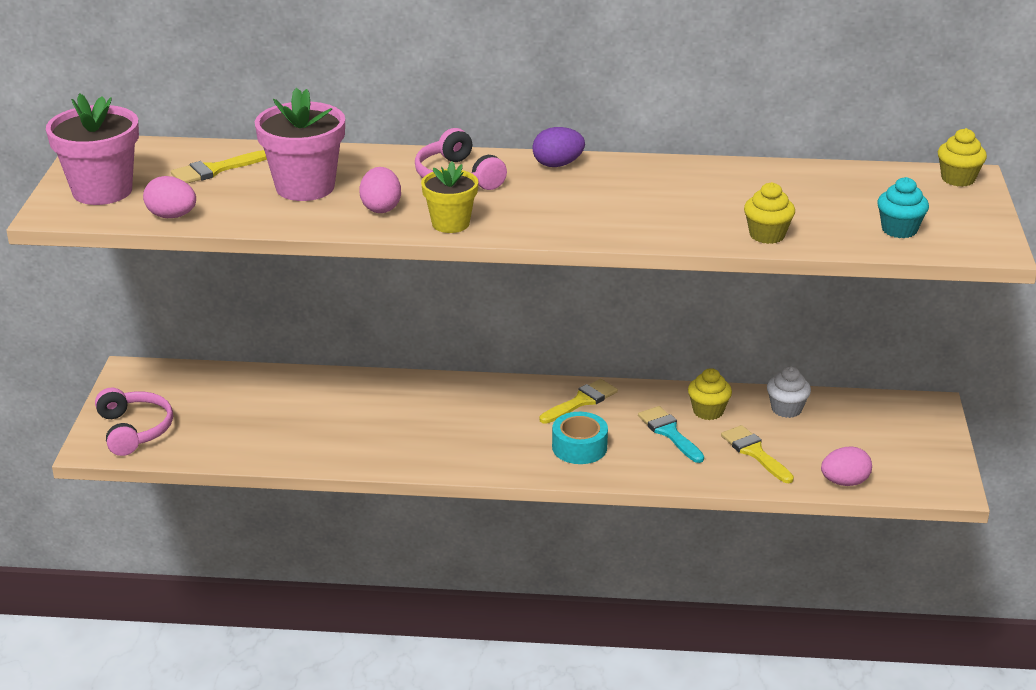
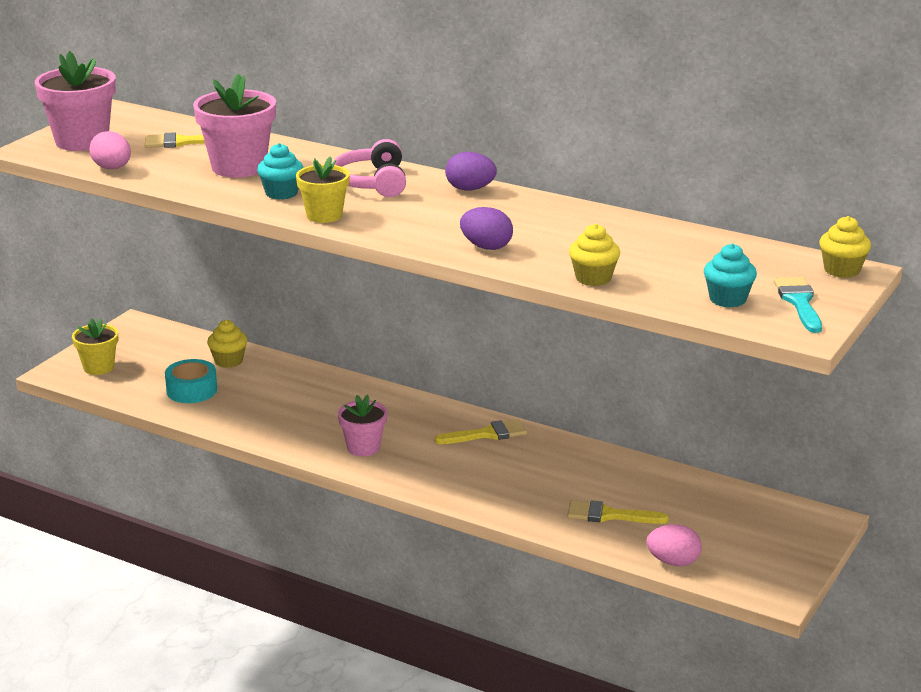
camera: 25 degrees right, 5 degrees down
pink headphones [95,388,173,456] -> yellow flower pot [72,318,118,375]
pink egg [359,167,401,213] -> turquoise cupcake [257,143,303,200]
turquoise tape [552,412,608,464] -> turquoise tape moved to [165,359,217,403]
turquoise brush [638,406,704,463] -> turquoise brush moved to [774,277,822,333]
yellow cupcake [688,368,732,420] -> yellow cupcake moved to [207,320,247,368]
yellow brush [721,425,794,483] -> yellow brush turned 75 degrees counterclockwise [567,500,669,524]
white cupcake [767,366,811,418] -> none
none -> pink flower pot [338,395,387,456]
none -> purple egg [460,207,513,250]

